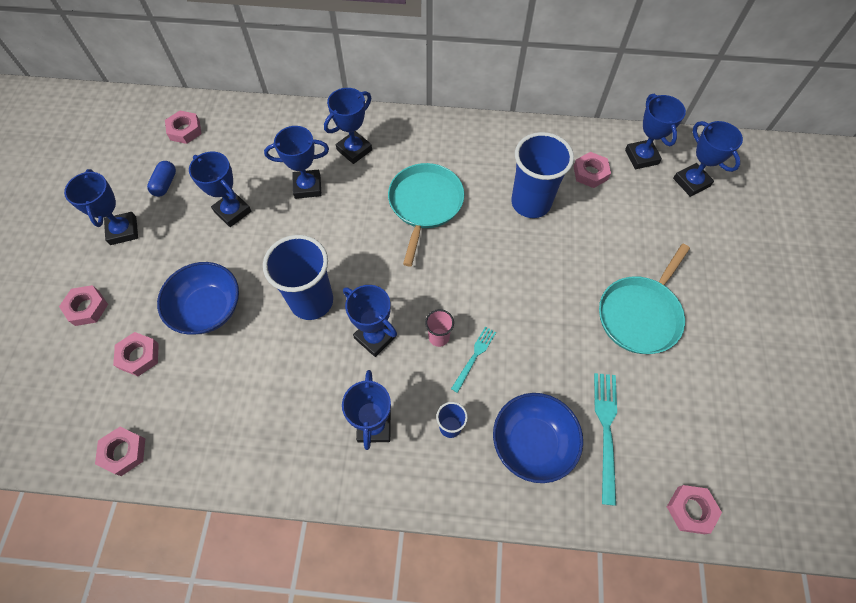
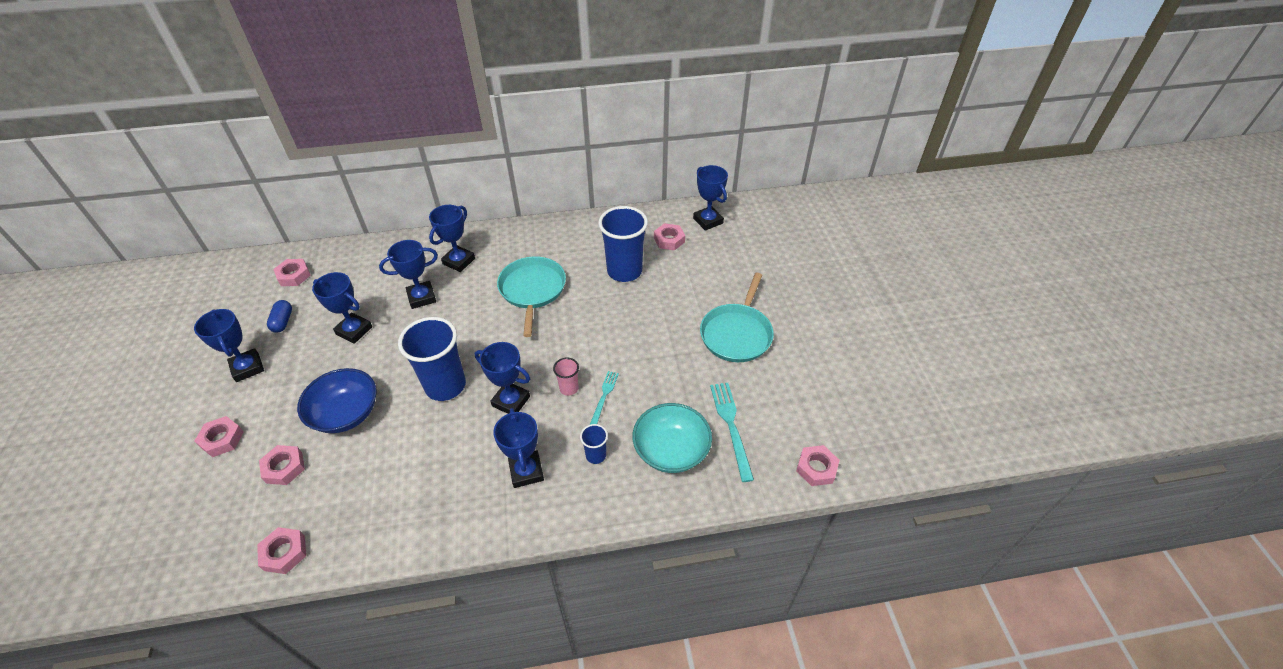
camera: 15 degrees left, 15 degrees down
blue bowl [493,393,583,483] -> turquoise bowl [633,403,712,473]
blue trophy [673,121,743,197] -> none

